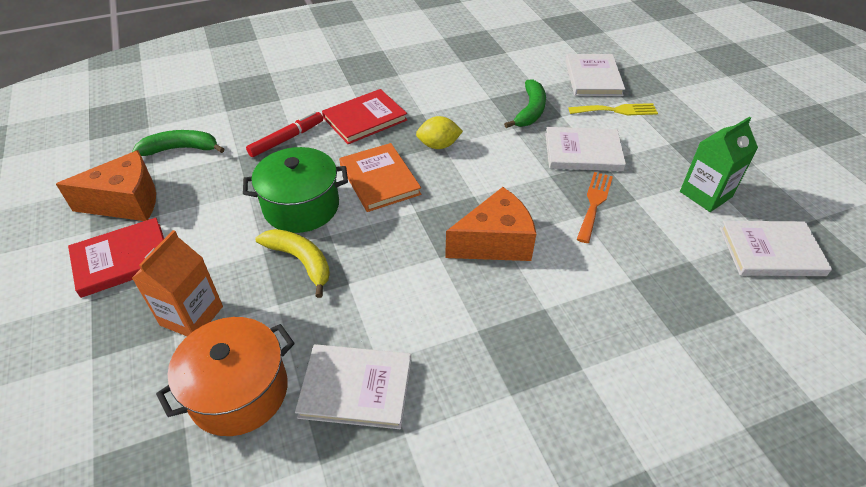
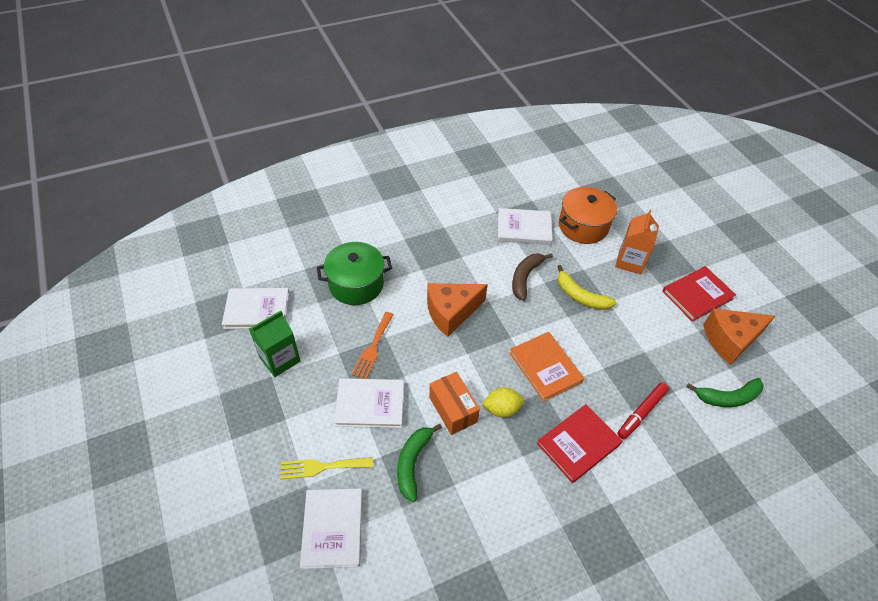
camera: 175 degrees right, 5 degrees up
green pot [243,147,348,233] -> green pot moved to [317,242,392,305]
none -> orange box [429,372,480,435]
none -> brown banana [512,253,553,301]

